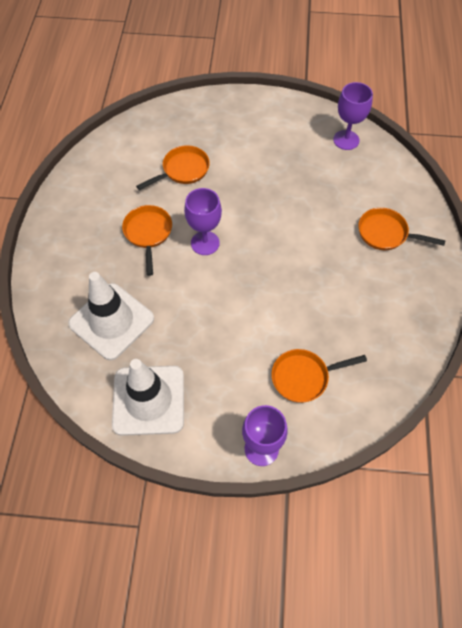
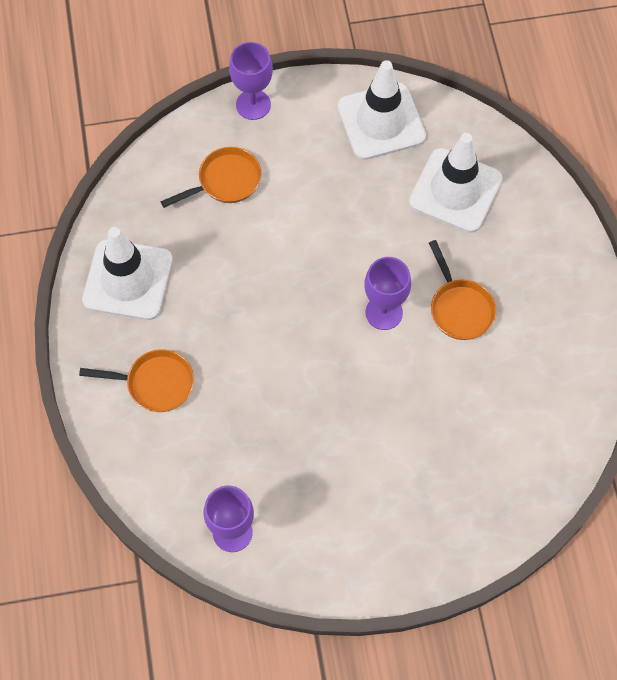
camera: 165 degrees right, 5 degrees up
orange pan [136,145,210,190] -> none
none -> white traffic cone [82,227,173,320]

